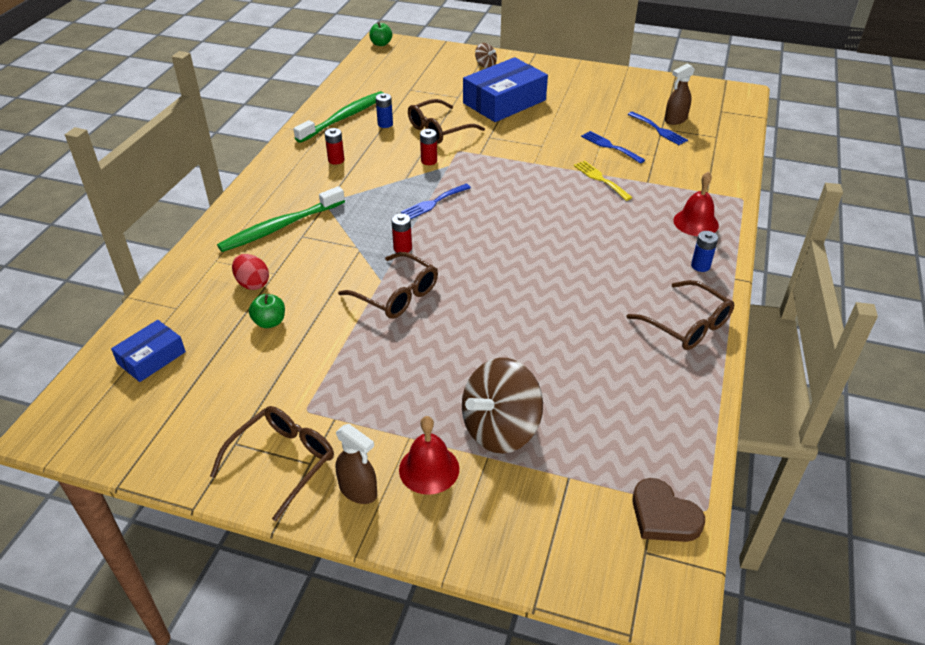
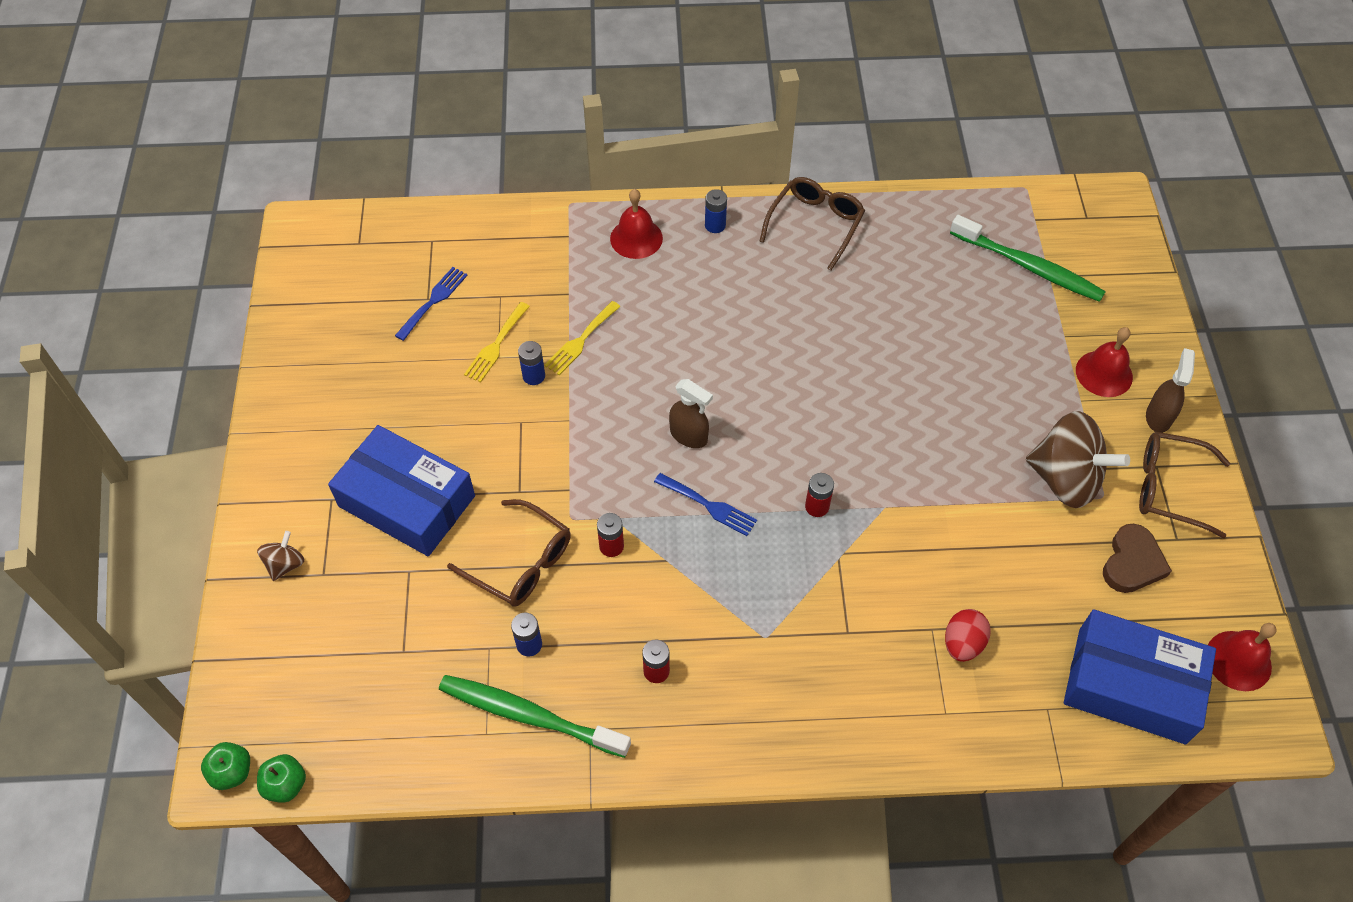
camera: 110 degrees left, 15 degrees up
blue box [111,320,186,382] -> blue box [1064,609,1216,744], size x1.83
green toothbrush [217,186,345,252] -> green toothbrush moved to [950,215,1106,302]
green apple [249,294,285,328] -> green apple moved to [257,754,306,803]
brown glasses [338,252,438,319] -> none
brown spinning top [462,358,543,454] -> brown spinning top moved to [1026,411,1130,508]
blue fork [581,131,645,164] -> yellow fork [464,302,530,383]
brown heart [632,478,705,542] -> brown heart moved to [1103,524,1172,593]
brown spray bottle [665,63,695,125] -> brown spray bottle moved to [669,379,713,448]
none -> blue battery [518,341,545,385]
none -> red bell [1208,623,1277,691]

